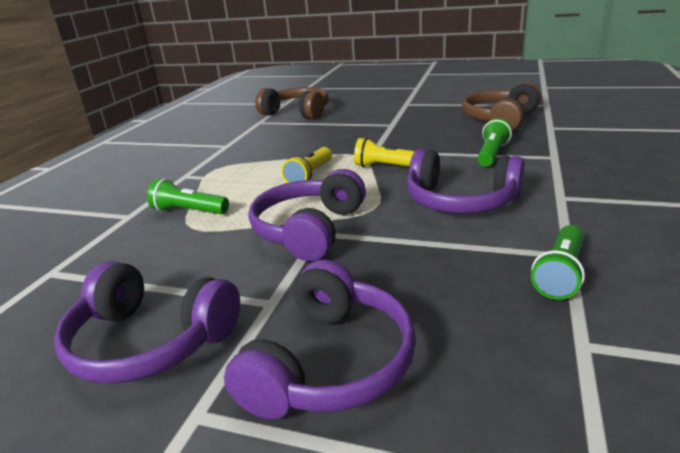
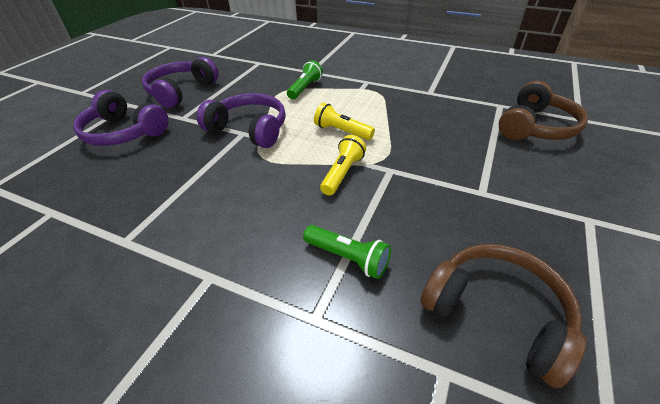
camera: 95 degrees right, 15 degrees up
purple headphones [407,149,525,214] -> none
green flashlight [531,225,585,300] -> none

